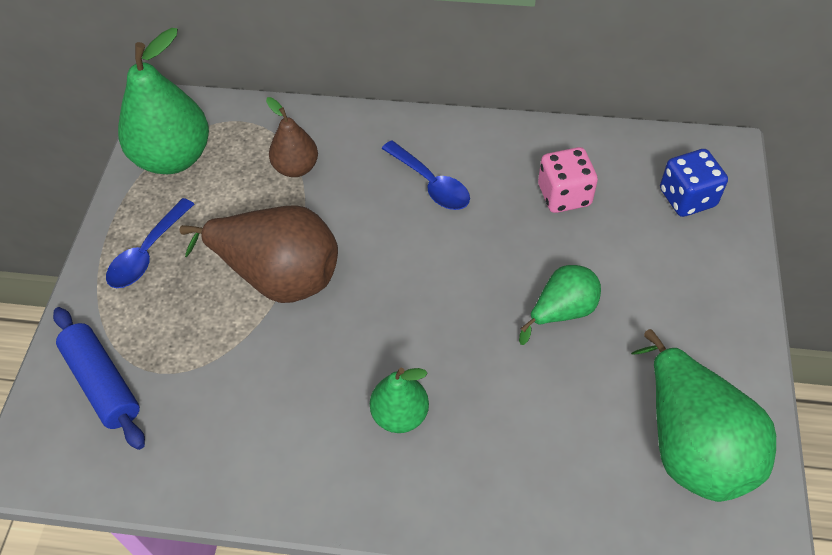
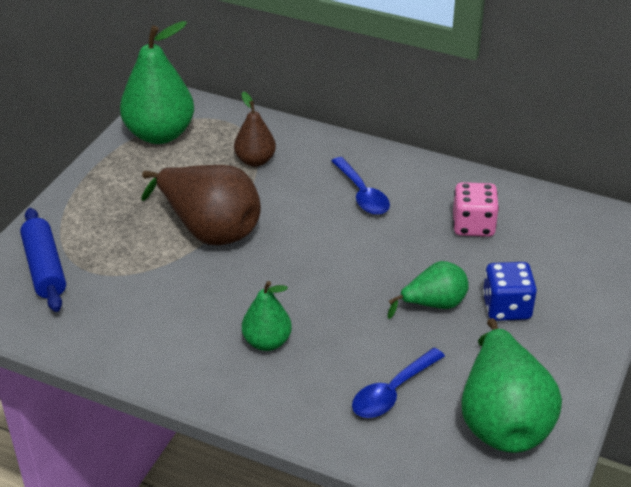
camera: 15 degrees right, 15 degrees down
blue spoon [106,198,194,288] -> blue spoon moved to [352,348,445,418]
blue dice [660,149,728,217] -> blue dice moved to [483,262,537,321]

